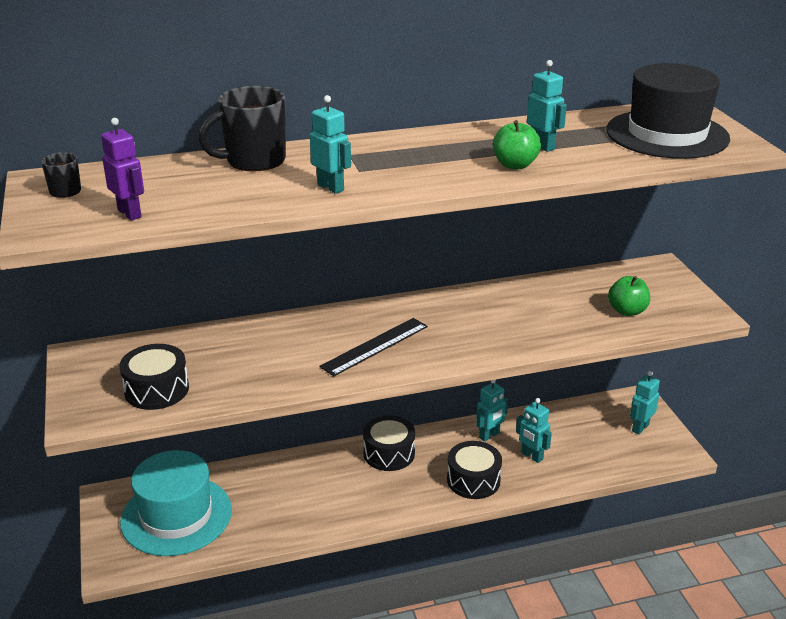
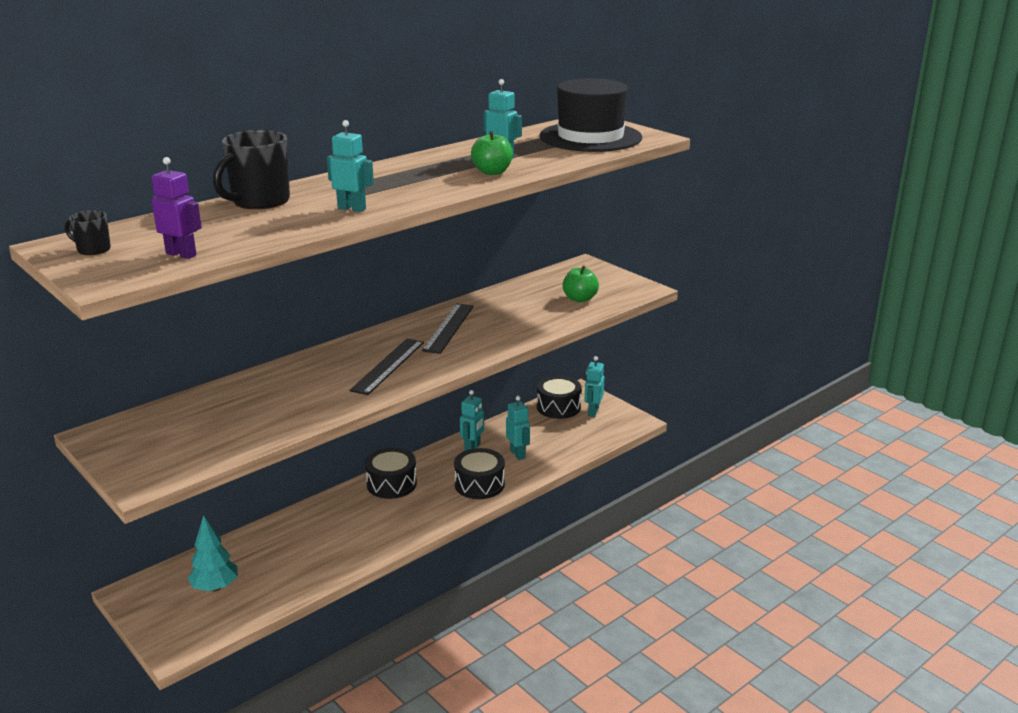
camera: 25 degrees left, 5 degrees down
black drum [119,344,189,410] -> black drum moved to [537,376,582,419]
turquoise hat [120,450,232,556] -> turquoise tree [188,515,238,592]
turquoise robot [516,398,552,463] -> turquoise robot turned 135 degrees counterclockwise [506,396,530,460]
none -> black ruler [422,304,474,354]

